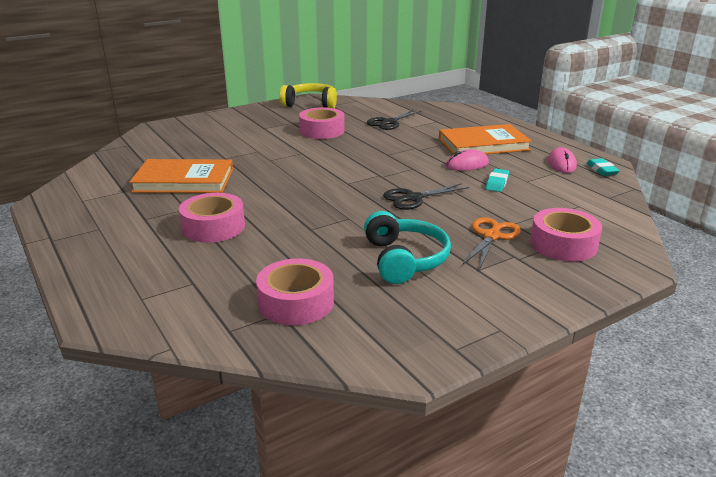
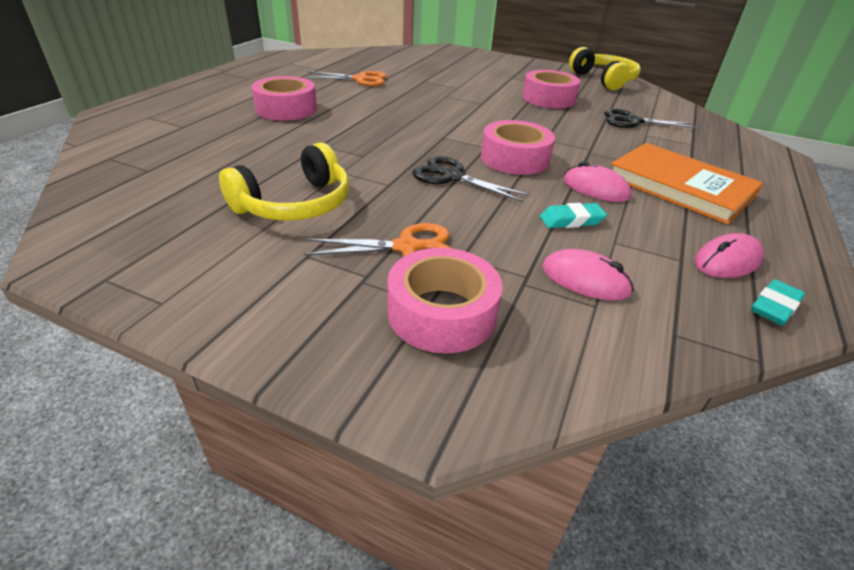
camera: 55 degrees right, 10 degrees up
orange book [129,159,233,193] -> orange scissors [305,71,387,86]
pink tape [256,258,334,325] -> pink tape moved to [481,120,555,175]
turquoise headphones [364,211,451,284] -> yellow headphones [219,142,349,221]
none -> pink mouse [542,249,634,301]

